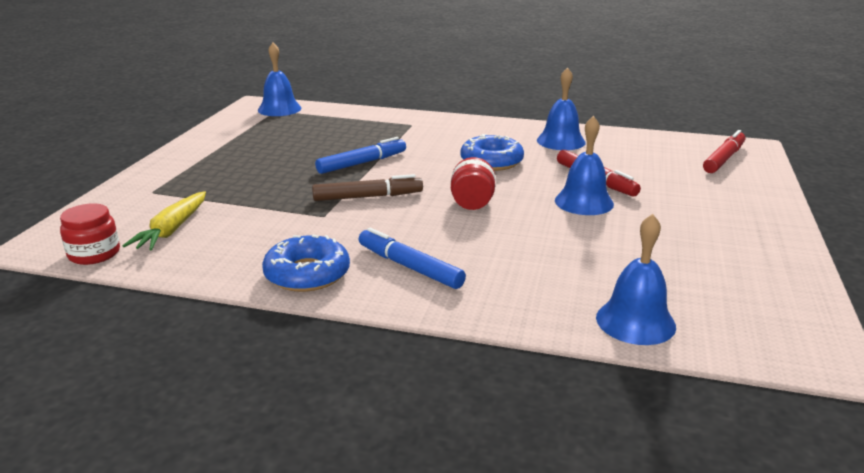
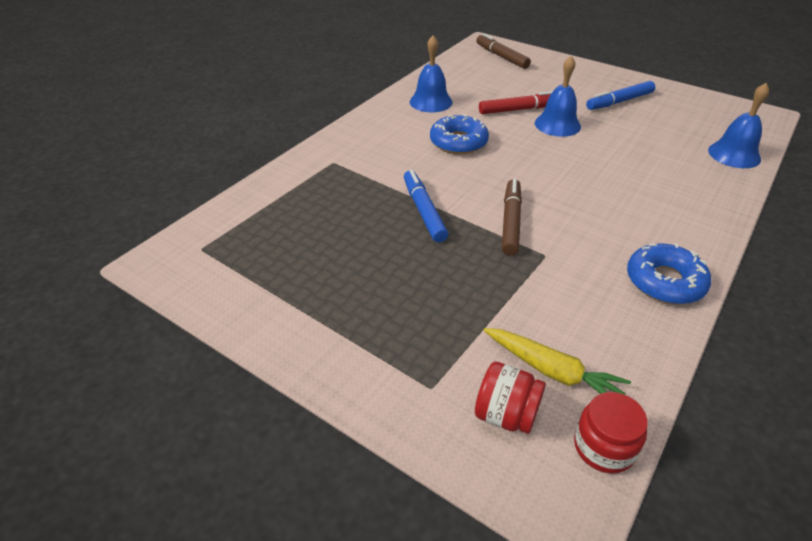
camera: 70 degrees left, 15 degrees up
blue bell [258,43,301,116] -> none
blue marker [359,228,466,289] -> blue marker moved to [586,81,655,110]
red jar [451,157,495,210] -> red jar moved to [475,362,546,434]
red marker [703,130,745,173] -> brown marker [476,33,531,69]

